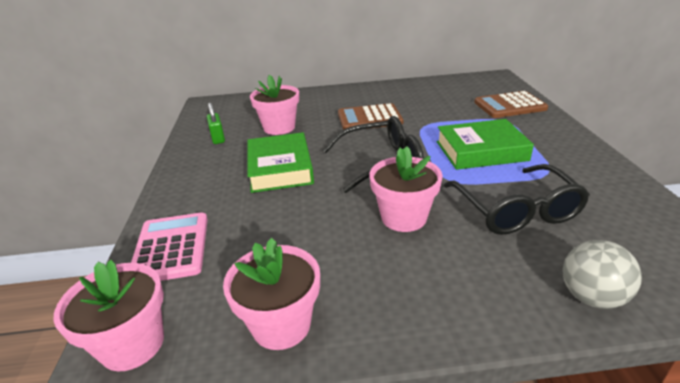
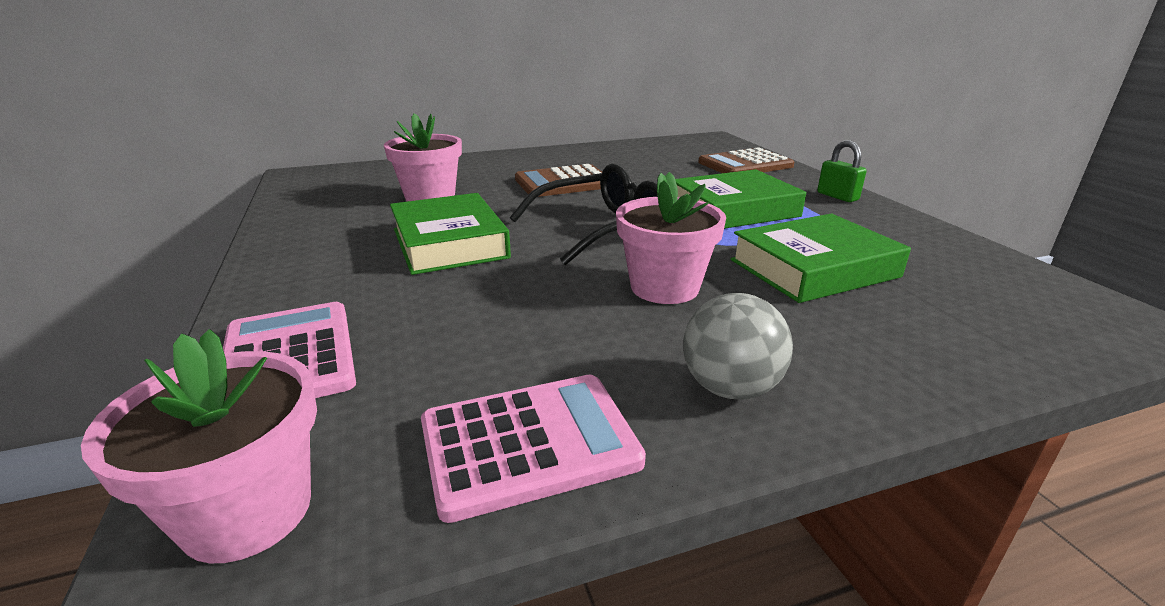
camera: 15 degrees left, 5 degrees down
green padlock [207,102,225,144] -> green padlock moved to [817,140,867,202]
pink flower pot [223,238,320,350] -> pink calculator [421,375,646,523]
black glasses [444,164,590,235] -> green book [731,213,911,303]
grey ball [563,240,642,309] -> grey ball moved to [683,293,793,399]

